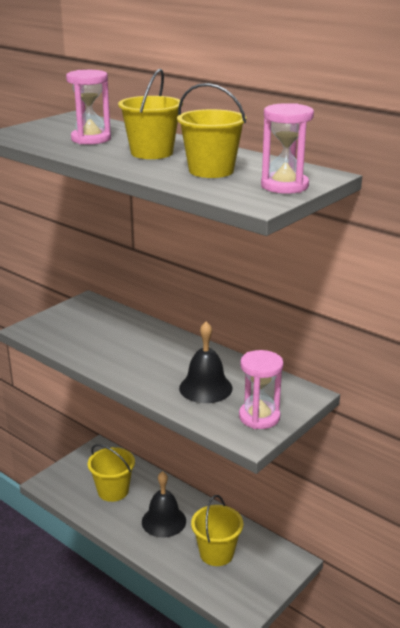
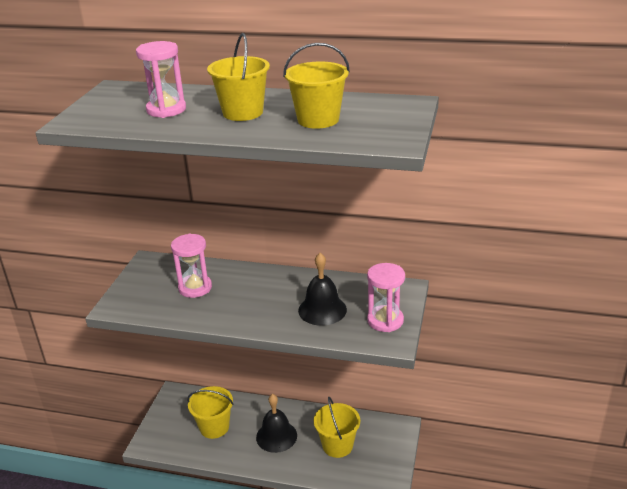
camera: 25 degrees left, 5 degrees up
pink hourglass [261,103,314,194] -> pink hourglass moved to [171,233,212,298]

